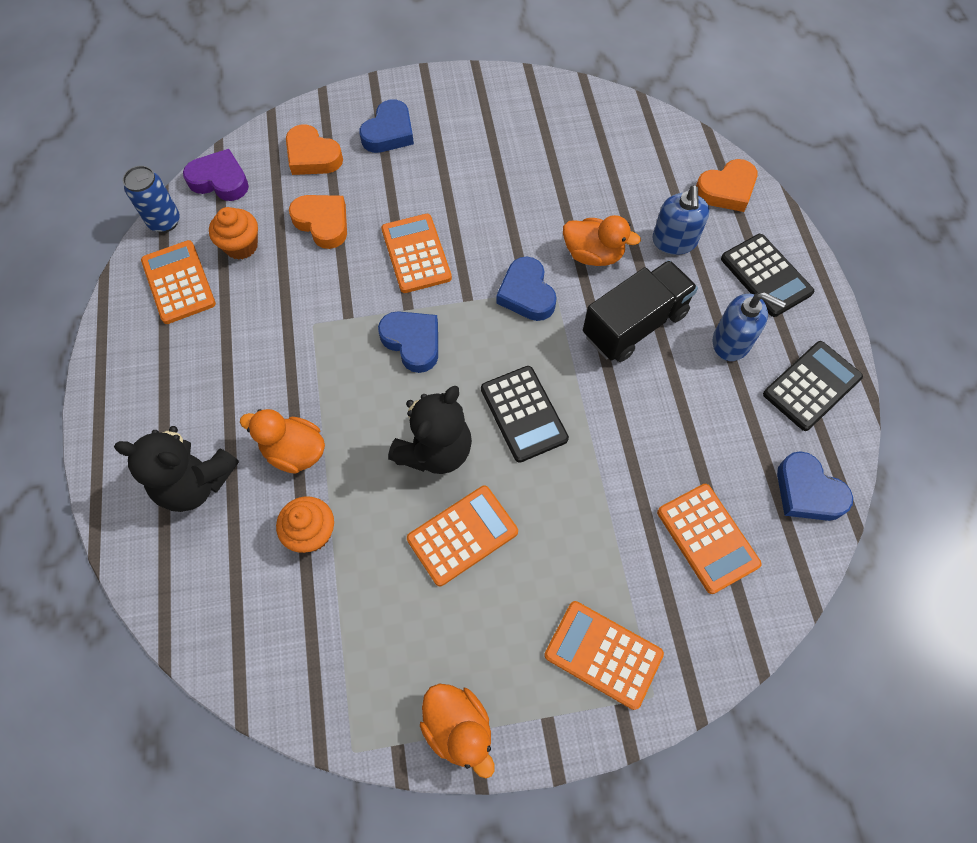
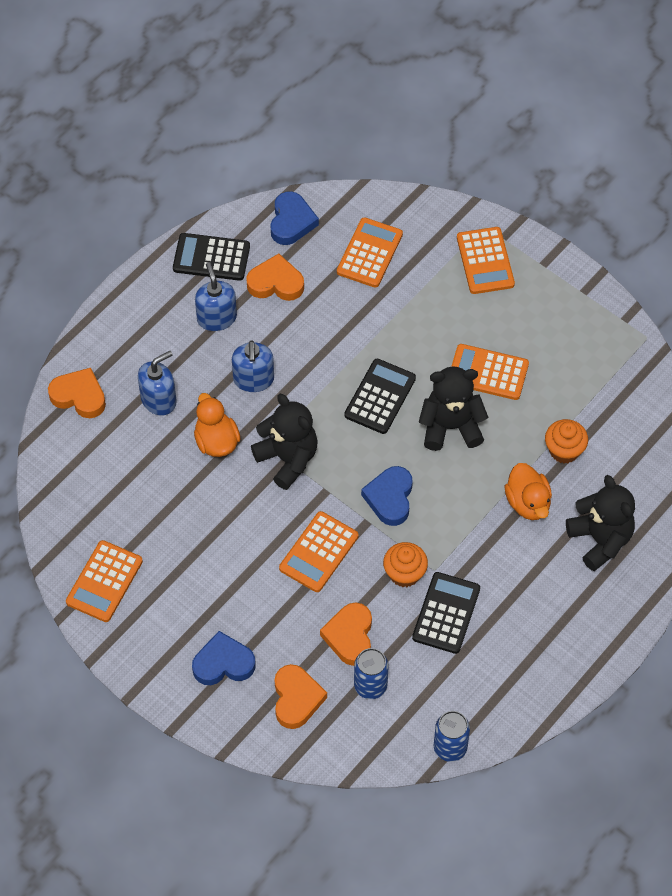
camera: 130 degrees left, 5 degrees down
orange calculator [141,240,216,324] -> orange calculator moved to [66,540,143,622]
purple heart [183,149,249,201] -> none
orange cupcake [209,207,258,260] -> orange cupcake moved to [383,542,428,587]
orange duck [420,684,495,778] -> none
blue heart [496,257,557,321] -> black teddy bear [251,394,318,490]
black truck [583,260,698,362] -> blue soap dispenser [232,340,274,392]
black calculator [721,234,814,317] -> black calculator moved to [412,572,480,654]
none -> orange heart [246,254,304,301]
none -> blue can [354,648,389,699]

